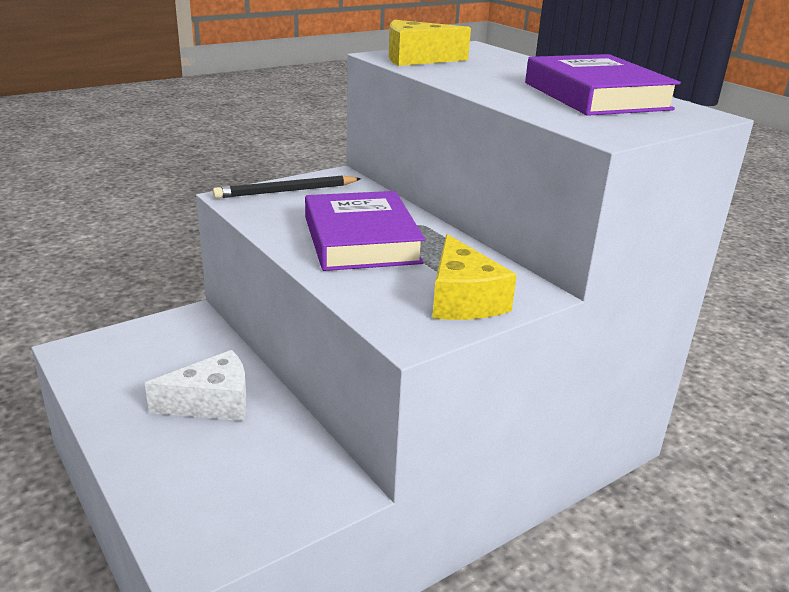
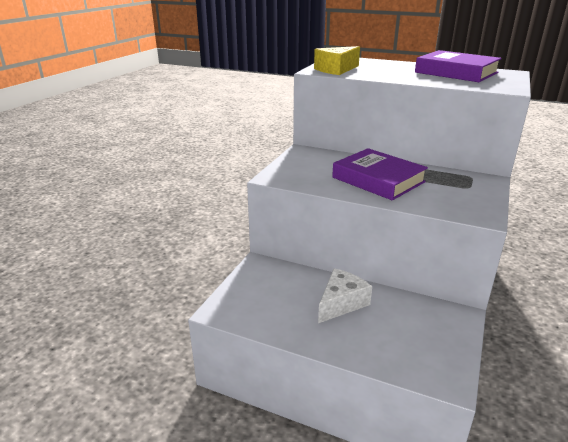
camera: 30 degrees left, 0 degrees up
black pencil [213,176,361,198] -> none
yellow cheese [432,234,517,320] -> none

